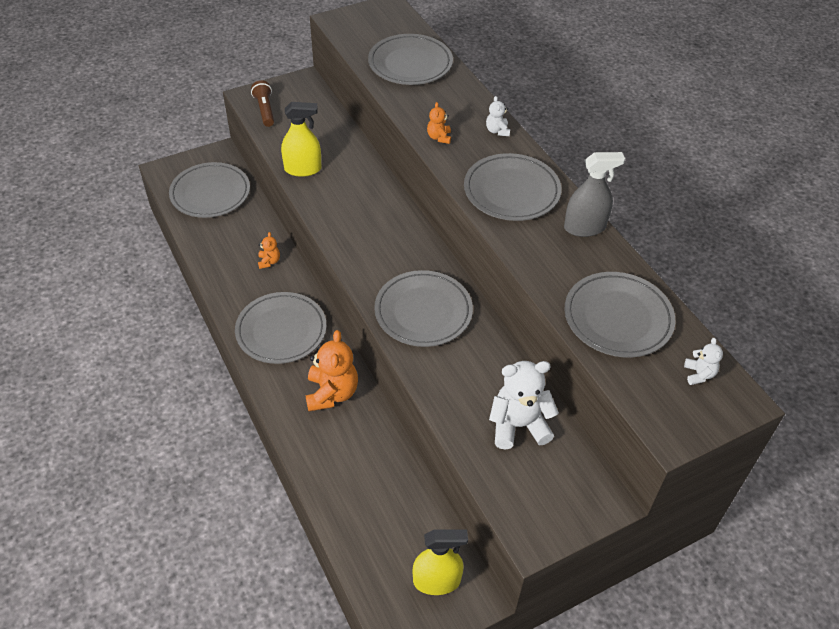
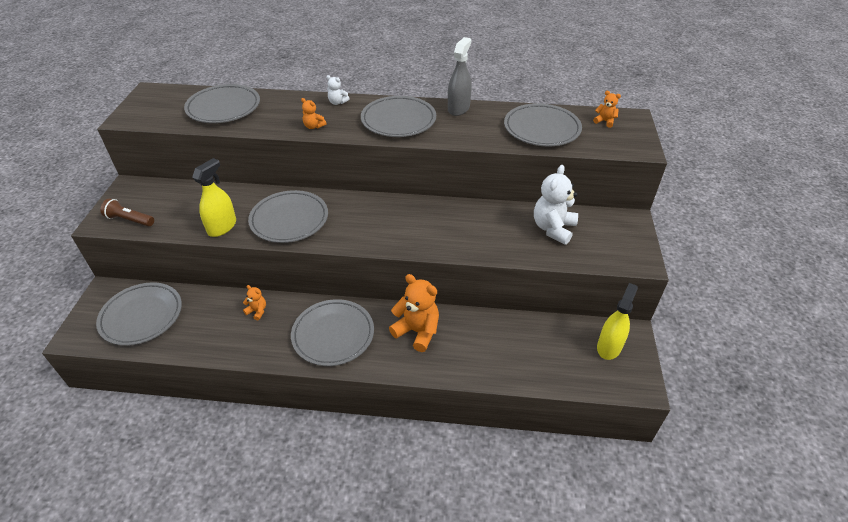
camera: 55 degrees left, 5 degrees down
grey plate [374,270,473,347] -> grey plate moved to [248,190,328,243]
white teddy bear [684,338,723,385] -> orange teddy bear [593,91,621,128]

